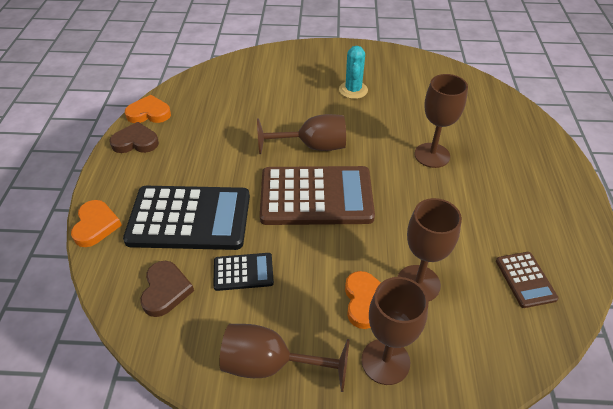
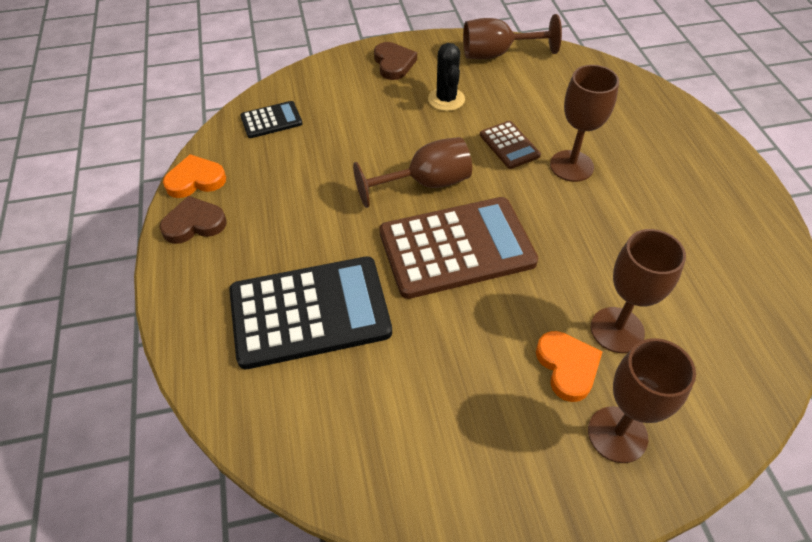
camera: 15 degrees left, 5 degrees up
orange heart [71,200,122,247] -> none
brown heart [140,261,194,317] -> brown heart moved to [374,42,417,80]
black calculator [213,253,274,291] -> black calculator moved to [240,101,303,138]
brown goblet [219,324,350,392] -> brown goblet moved to [463,14,562,59]
turquoise cactus [339,46,368,99] -> black cactus [428,43,465,111]
brown calculator [496,252,559,308] -> brown calculator moved to [480,121,541,169]

